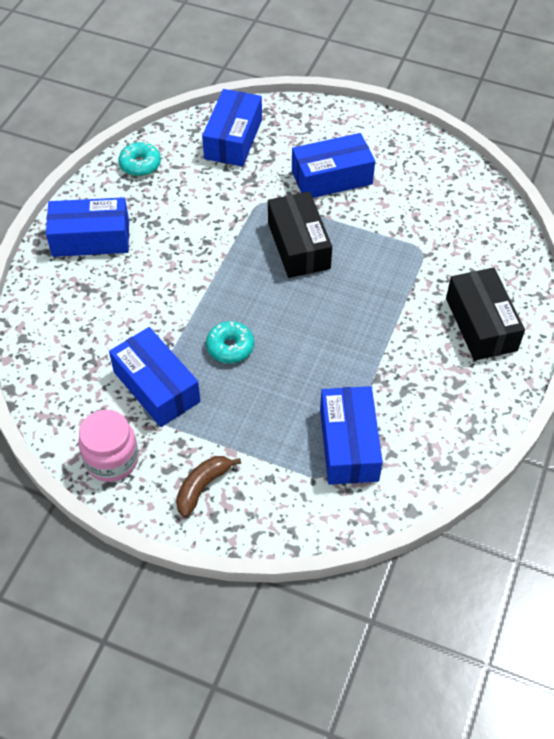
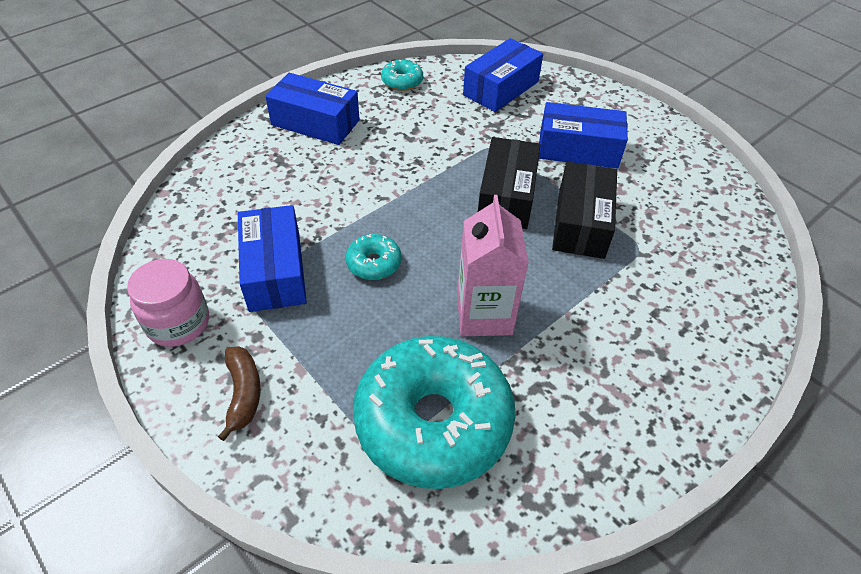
camera: 25 degrees right, 5 degrees down
brown banana [176,456,241,517] -> brown banana turned 105 degrees clockwise [218,346,261,441]
blue box [320,386,383,485] -> turquoise donut [353,336,516,489]
black box [446,267,525,361] -> black box moved to [552,162,617,259]
none -> pink carton [457,195,529,336]

